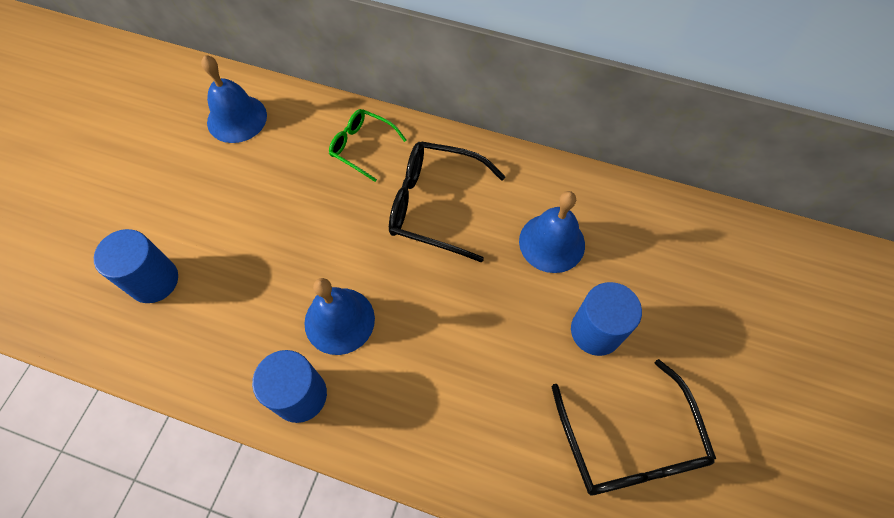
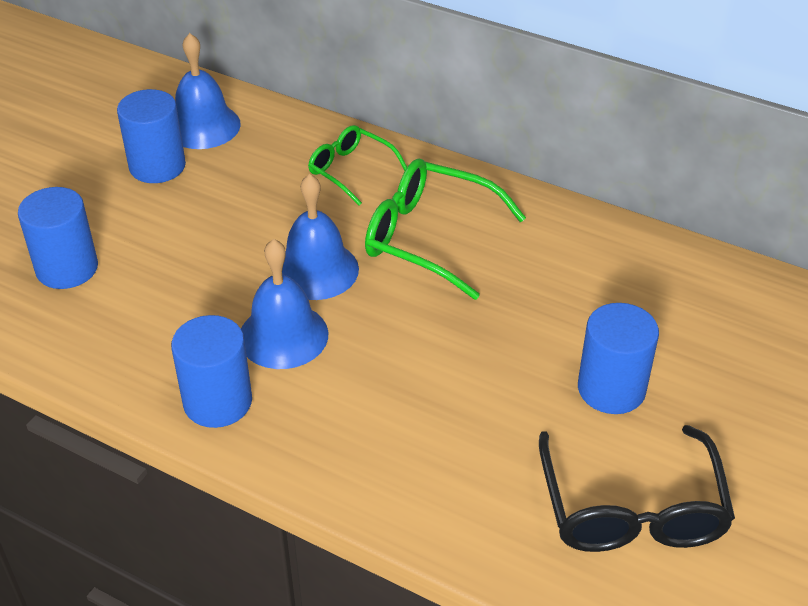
camera: 10 degrees right, 20 degrees down
black glasses [389,141,506,262] -> green glasses [365,159,526,300]
blue bell [519,191,585,273] -> blue bell moved to [282,174,359,300]
none -> blue cylinder [117,89,186,183]

